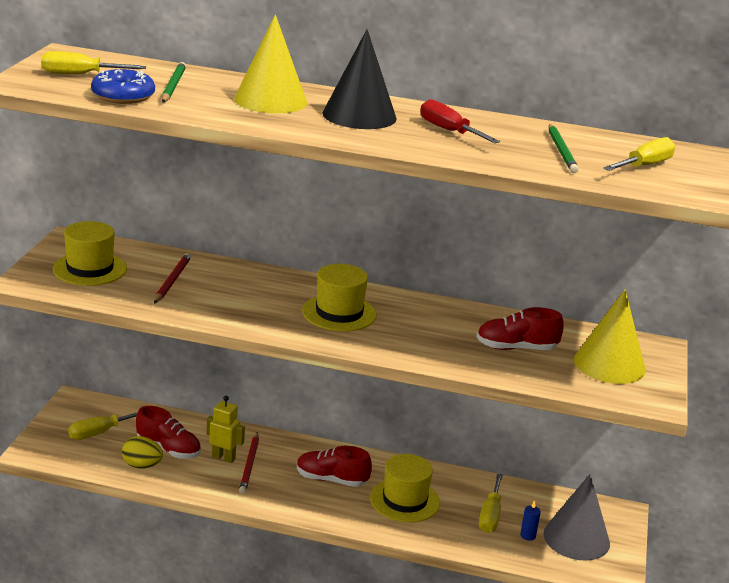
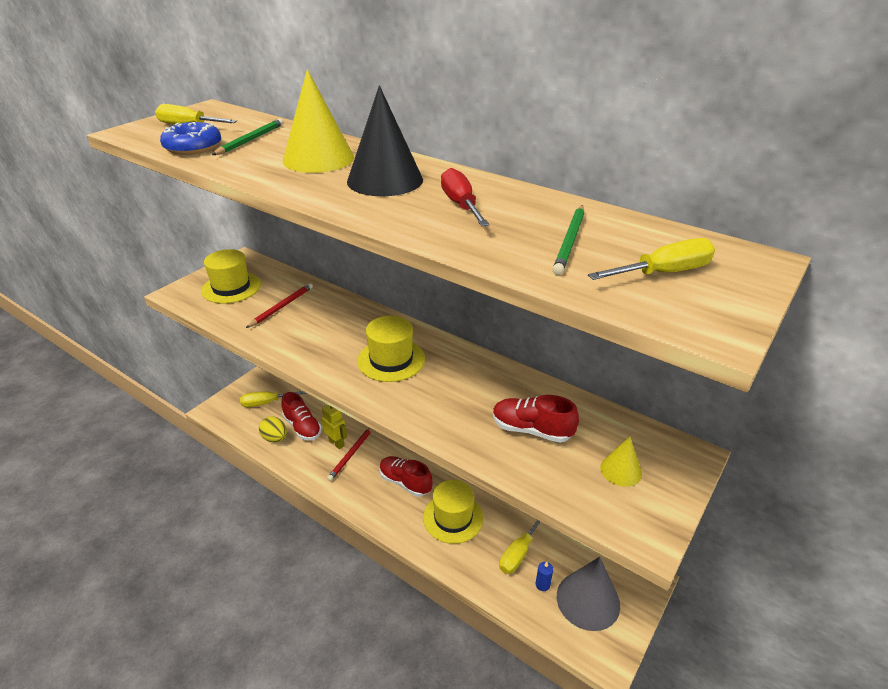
camera: 25 degrees right, 10 degrees up
yellow cone [574,290,646,384] -> yellow cone [600,437,642,487], size x0.53

